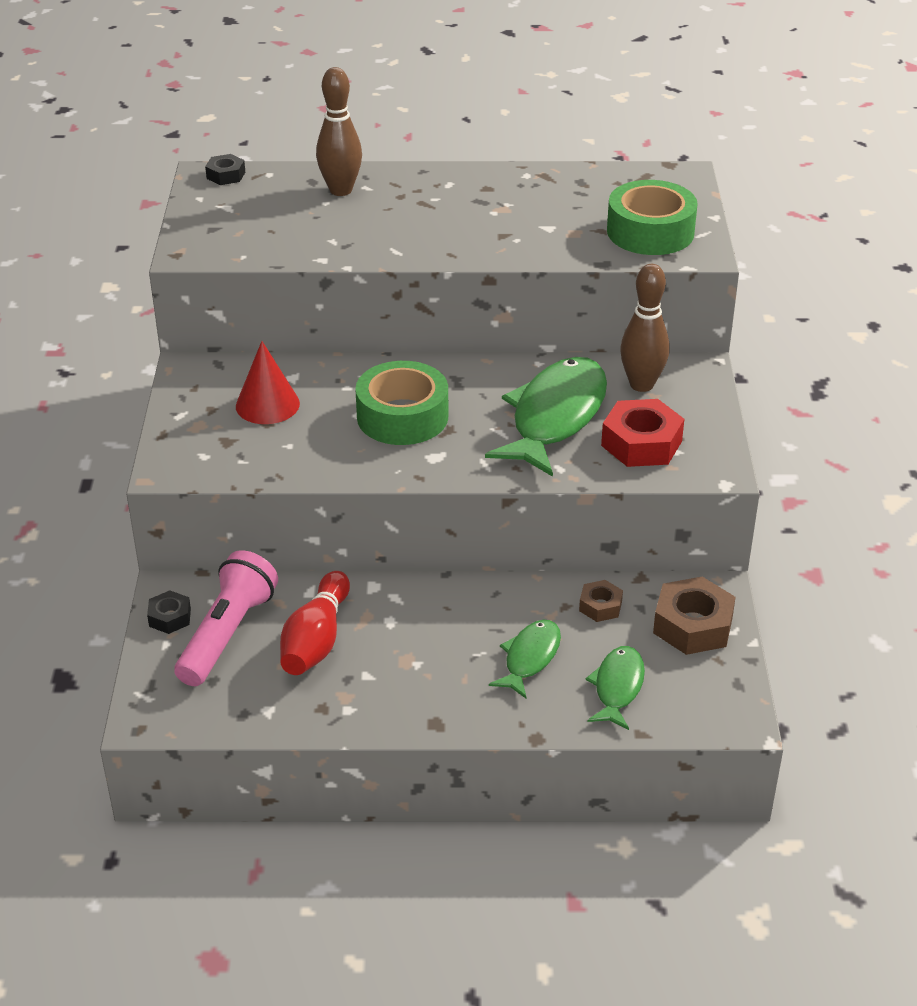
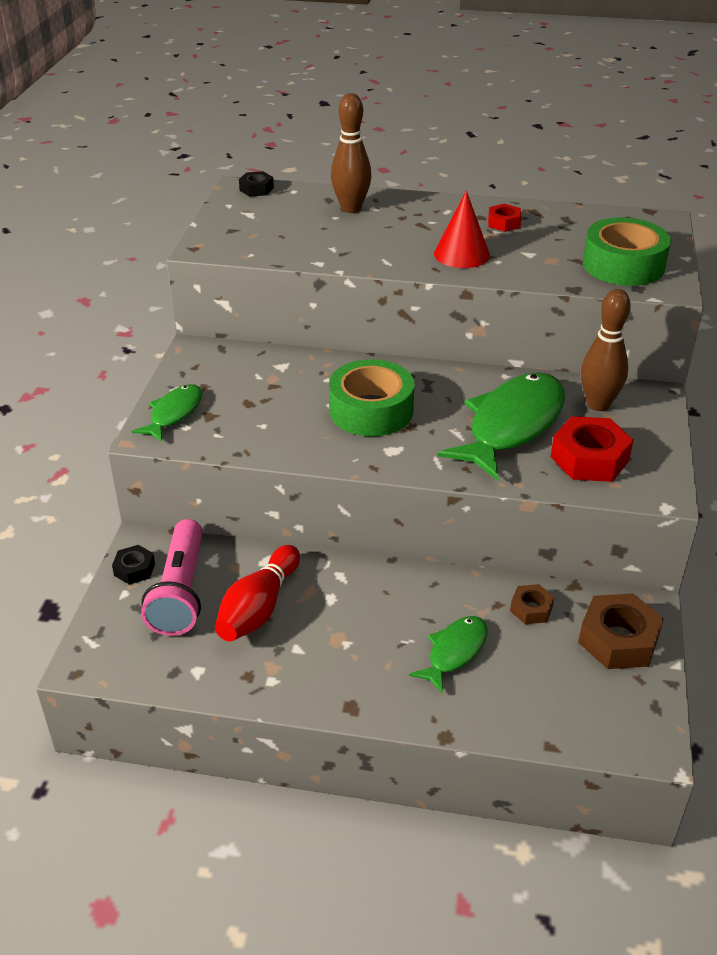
camera: 10 degrees right, 0 degrees up
pink flashlight [174,550,278,686] -> pink flashlight turned 150 degrees clockwise [141,519,203,636]
red cone [236,341,300,424] -> red cone moved to [434,191,490,268]
green fish [585,646,645,730] -> green fish moved to [132,384,203,442]
none -> red nut [488,204,522,232]

